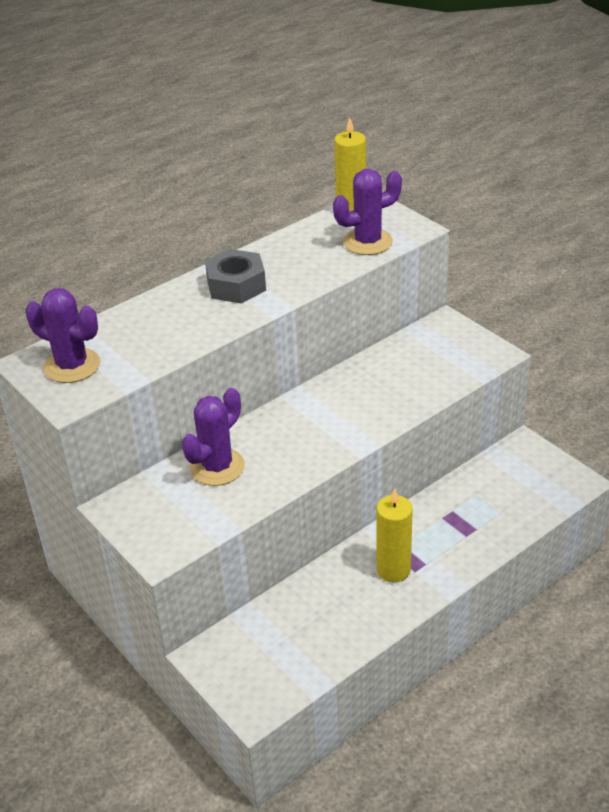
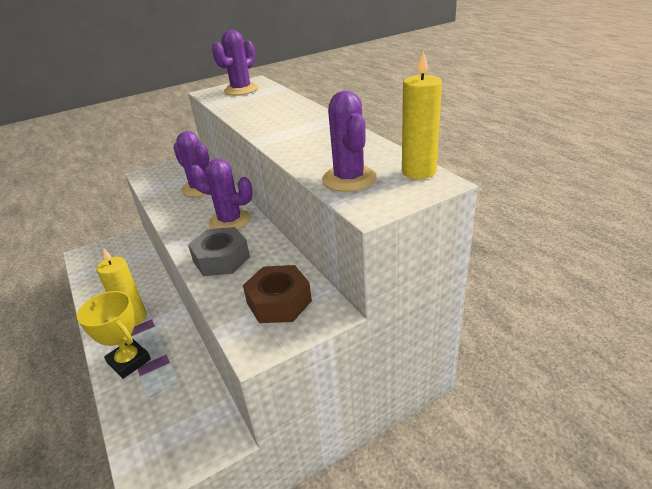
camera: 100 degrees right, 5 degrees down
grey nut [205,249,266,303] -> grey nut moved to [188,227,250,276]
none -> yellow trophy [77,291,151,379]
none -> purple cactus [190,158,253,230]
none -> brown nut [243,265,312,323]

